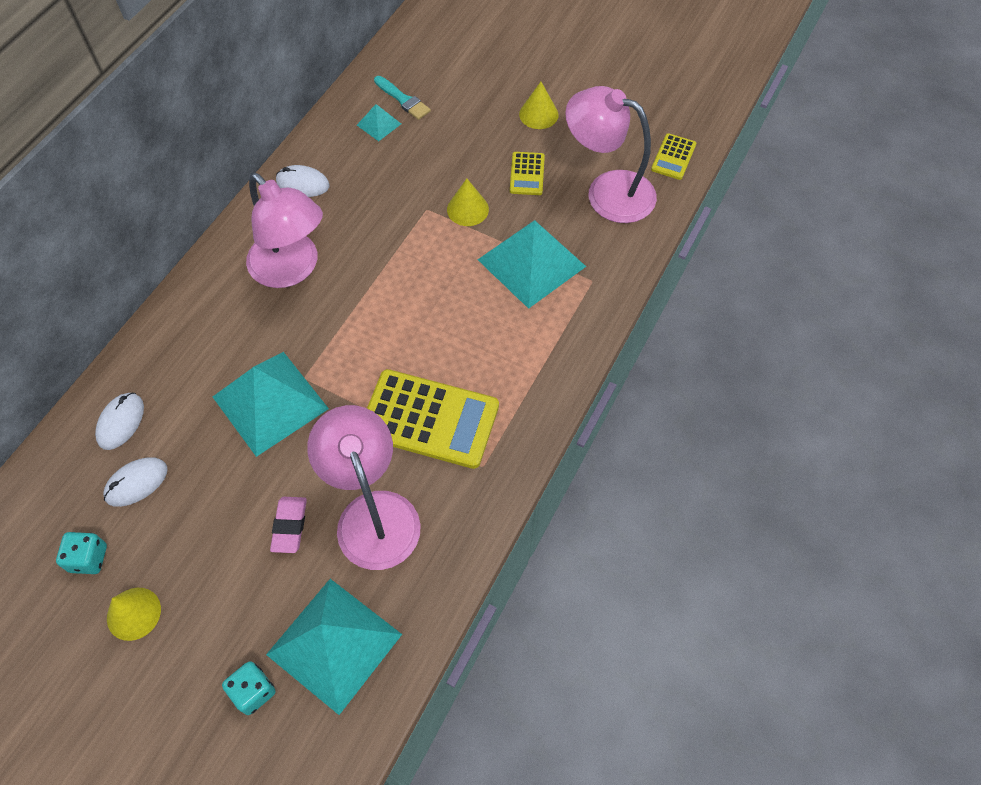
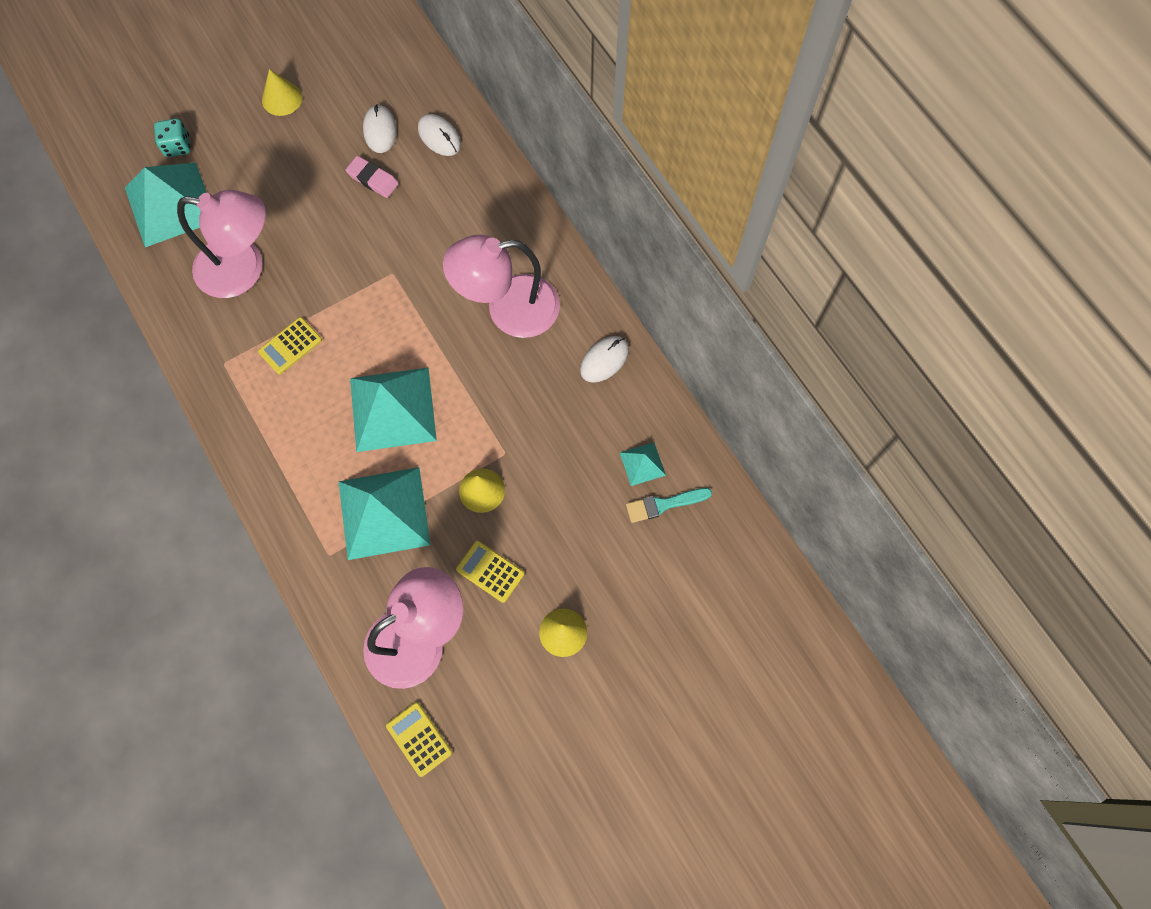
camera: 120 degrees right, 10 degrees up
turquoise dice [56,532,107,574] -> none
turquoise pyramid [213,352,329,457] -> turquoise pyramid moved to [350,367,437,452]
pink eraser [270,497,307,553] -> pink eraser moved to [345,156,399,198]
yellow calculator [367,369,499,469] -> yellow calculator [258,317,322,375], size x0.49

